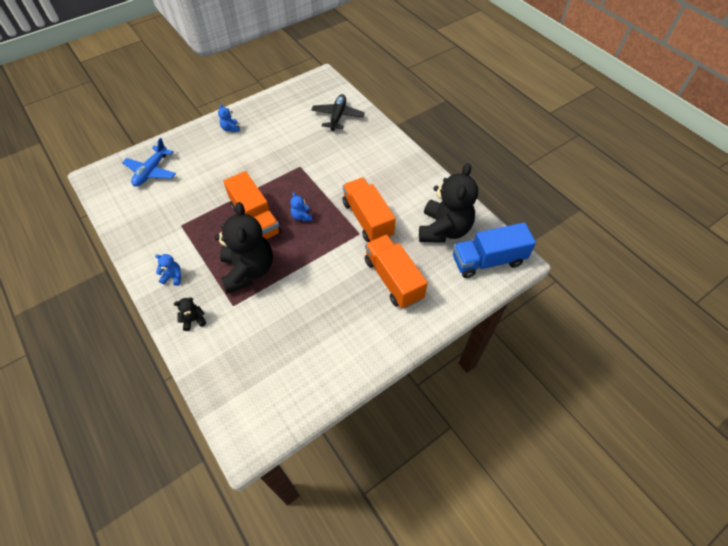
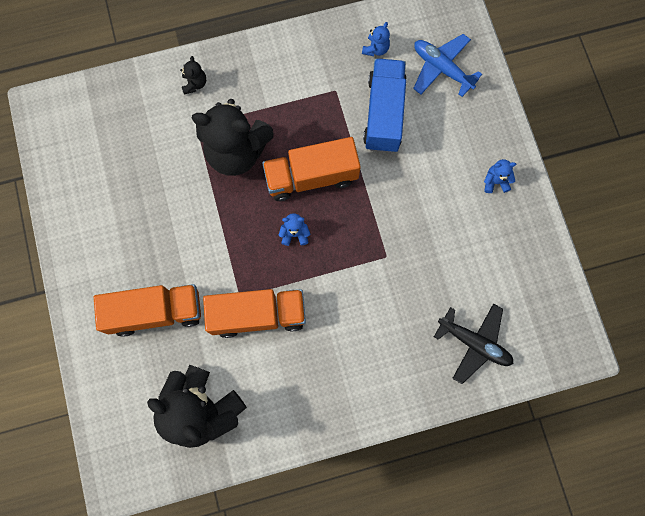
camera: 110 degrees right, 20 degrees up
blue teddy bear [155,254,181,286] -> blue teddy bear moved to [362,22,390,56]
blue truck [453,223,536,278] -> blue truck moved to [363,58,407,153]

